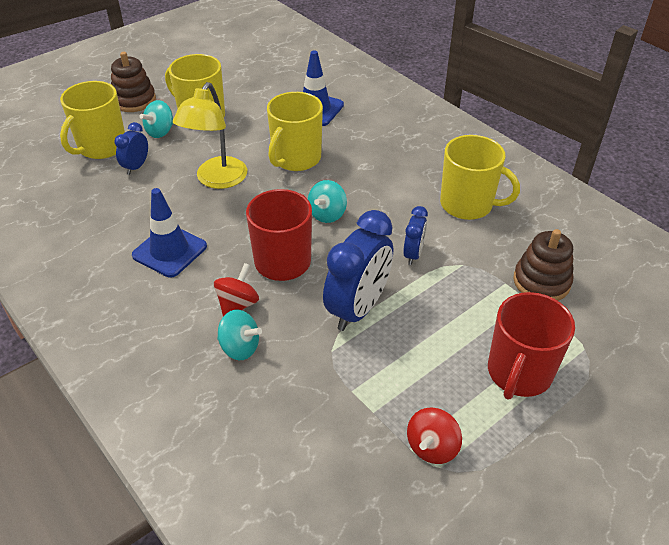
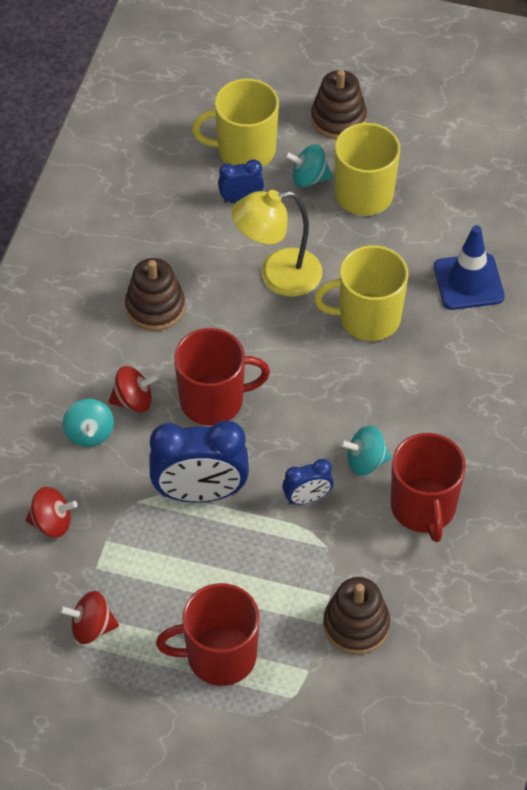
camera: 55 degrees right, 10 degrees up
blue traffic cone [132,188,207,278] -> brown stacking toy [125,258,185,331]
turquoise spinning top [308,180,347,223] -> turquoise spinning top moved to [339,425,392,476]
yellow mug [440,135,520,220] -> red mug [391,433,466,542]
none -> red spinning top [26,487,77,538]

